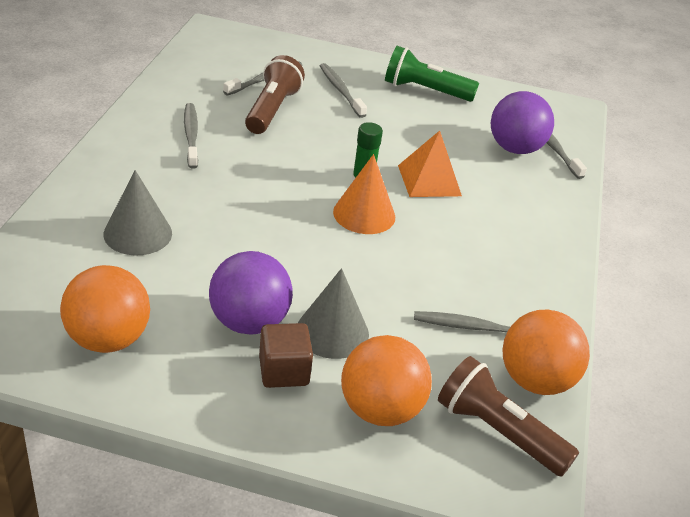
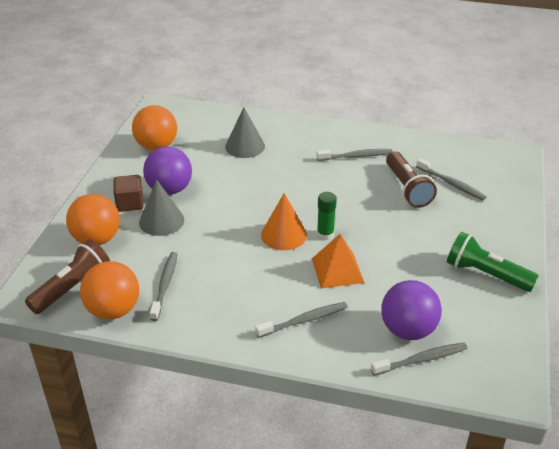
camera: 95 degrees right, 0 degrees up
brown flashlight [245,55,305,134] -> brown flashlight turned 60 degrees clockwise [386,151,437,208]
grey toothbrush [320,63,367,118] -> grey toothbrush moved to [255,302,348,338]
green flashlight [385,46,479,102] -> green flashlight turned 75 degrees counterclockwise [447,232,538,292]

